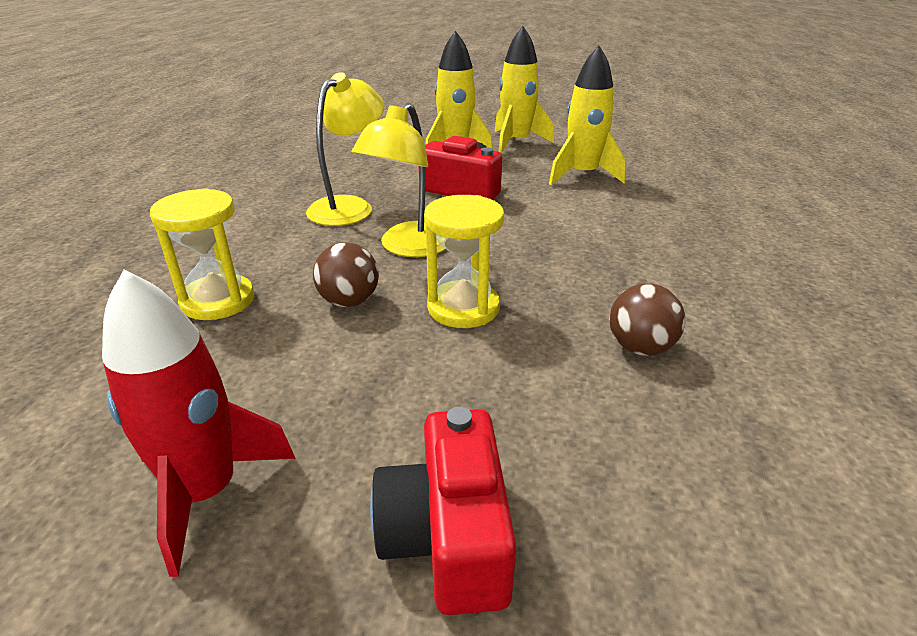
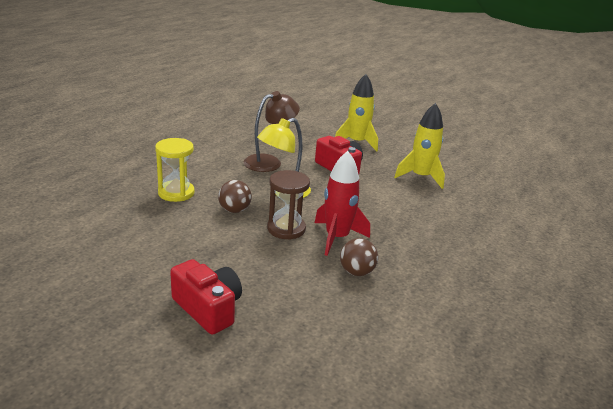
camera: 20 degrees right, 5 degrees down
red rocket [102,269,296,577] -> red rocket moved to [315,151,370,256]
yellow lamp [306,72,384,226] -> brown lamp [244,91,300,172]
red camera [370,407,517,615] -> red camera turned 120 degrees clockwise [170,259,242,335]
yellow hourglass [424,195,504,328] -> brown hourglass [267,170,310,240]
yellow rocket [494,26,554,154] -> none

